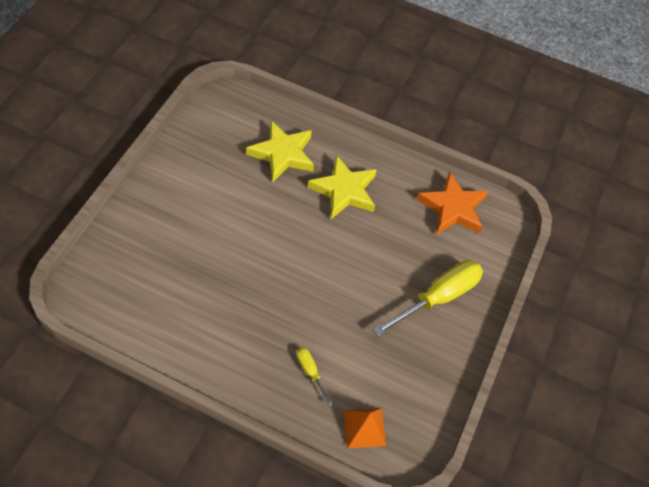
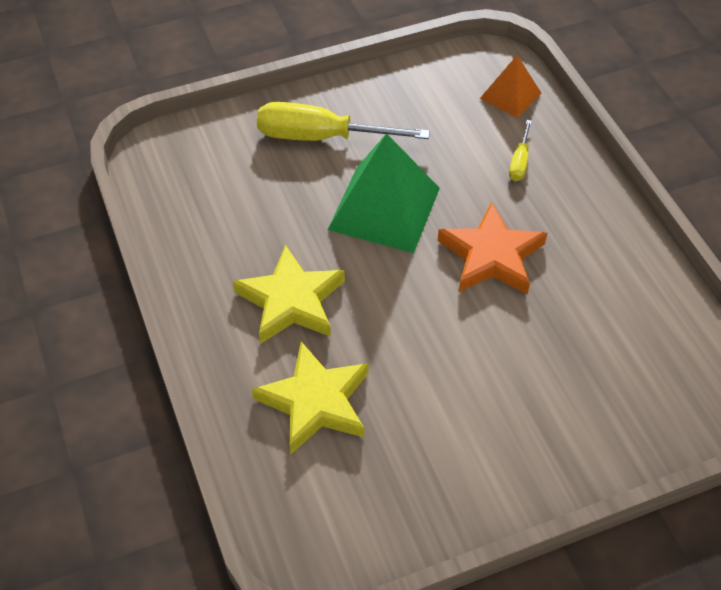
camera: 130 degrees left, 5 degrees down
orange star [417,172,488,235] -> orange star moved to [438,202,547,295]
none -> green pyramid [328,133,440,253]

